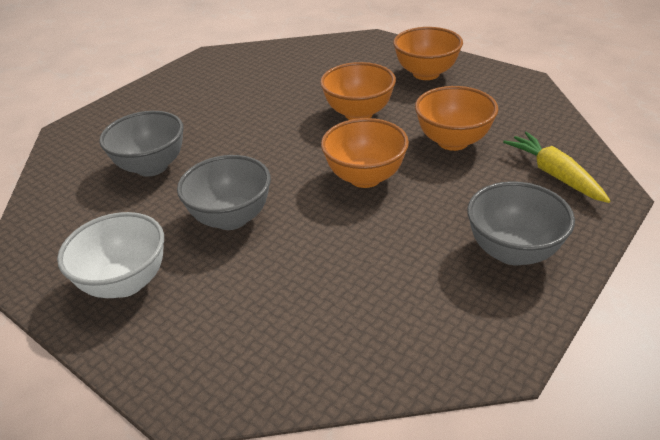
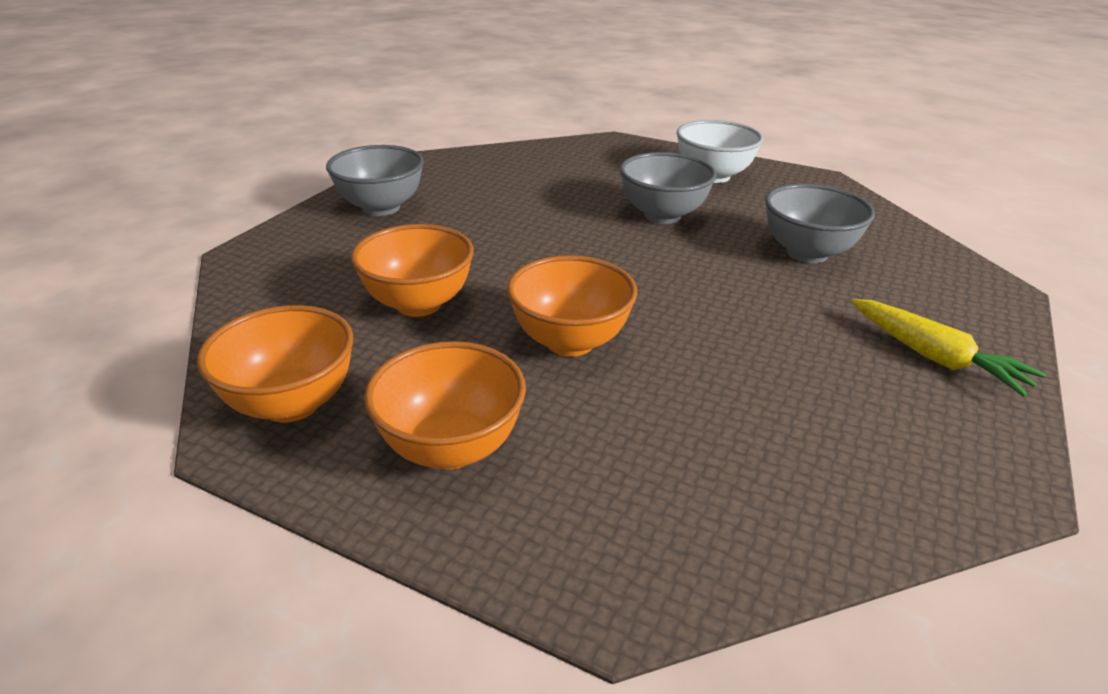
camera: 165 degrees right, 5 degrees down
orange bowl [321,118,409,188] -> orange bowl moved to [197,305,353,423]
yellow carrot [503,132,610,203] -> yellow carrot moved to [851,299,1046,397]

